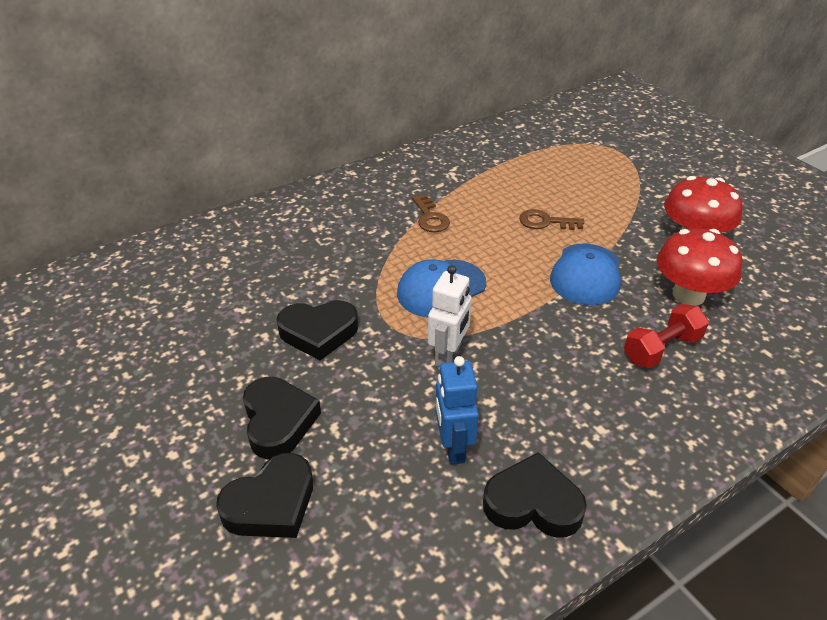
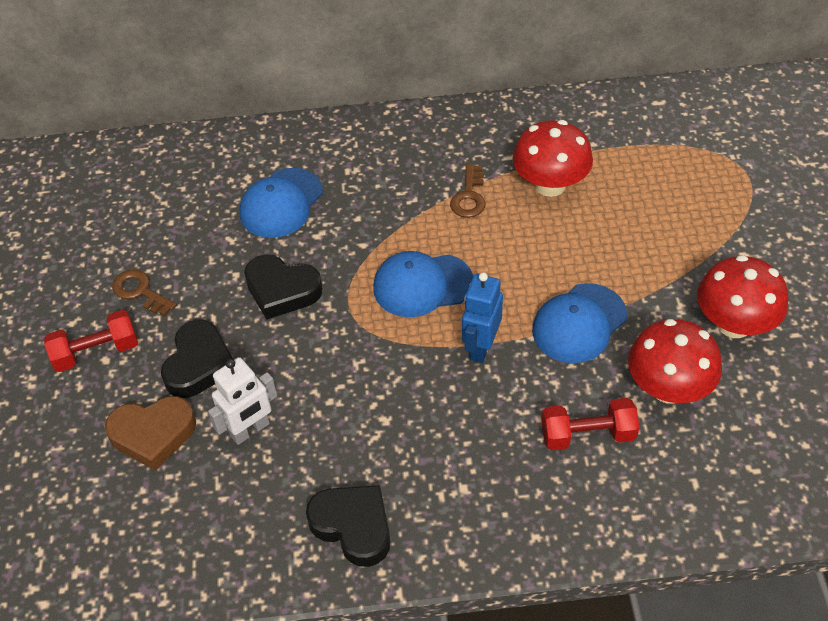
camera: 30 degrees right, 10 degrees up
black heart [216,453,313,538] -> brown heart [105,396,196,470]
white robot [428,265,472,367] -> white robot moved to [208,357,277,445]
blue robot [435,356,479,465] -> blue robot moved to [462,272,503,363]
brown key [519,209,584,230] -> brown key moved to [112,269,177,316]
none -> red dumbbell [44,310,138,372]
none -> blue cap [240,168,323,238]
none -> red mushroom [513,120,593,197]

